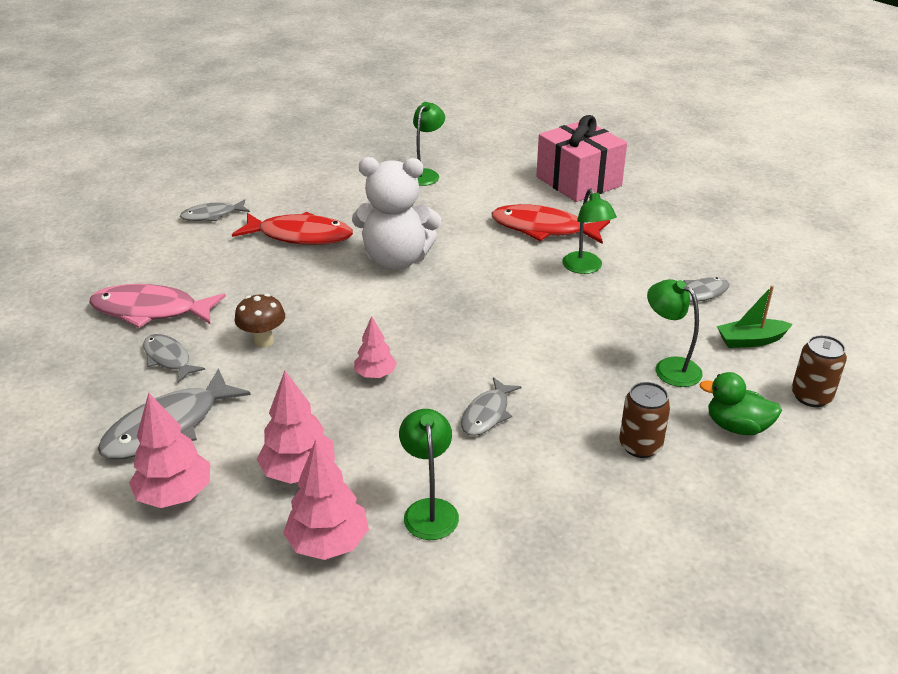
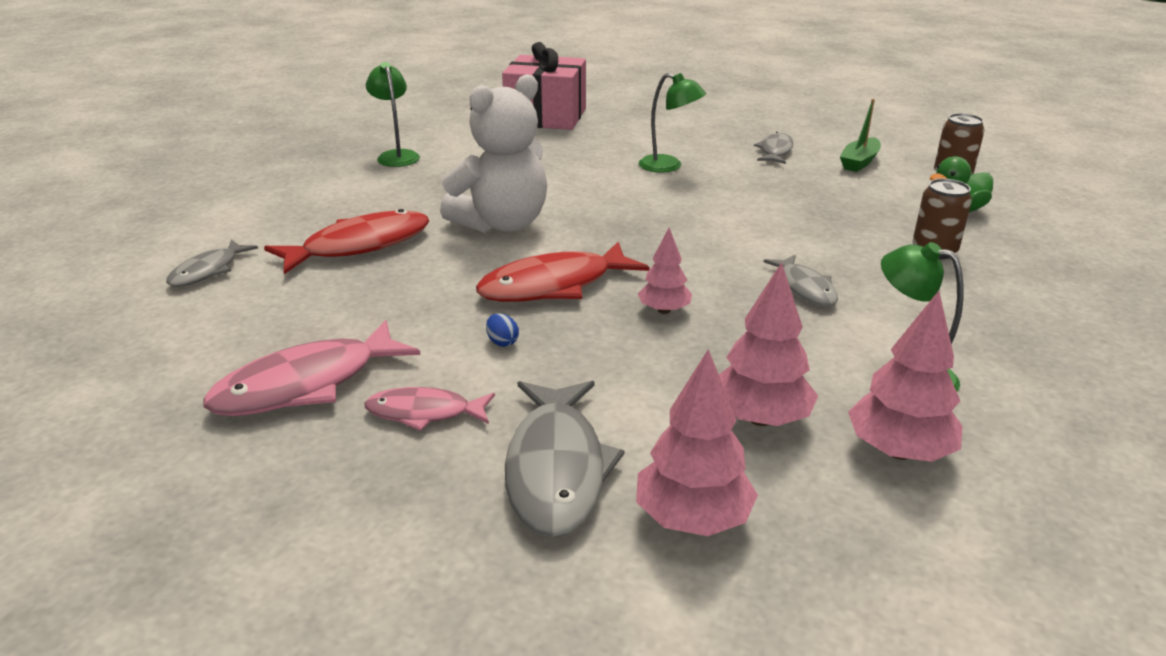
camera: 45 degrees left, 5 degrees down
grey fish [143,334,205,383] -> pink fish [364,387,495,431]
brown mushroom [235,294,285,348] -> blue egg [486,313,519,347]
red fish [492,204,610,244] -> red fish moved to [476,242,649,302]
green lamp [647,279,703,387] -> none

